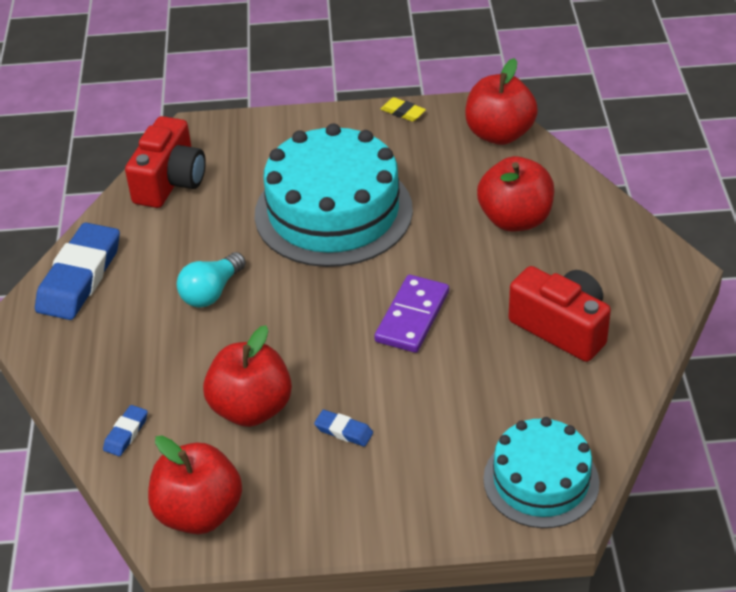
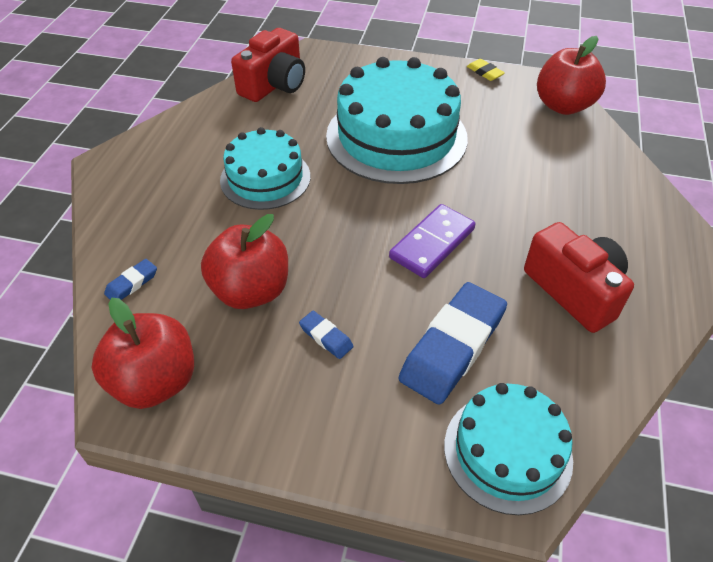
camera: 15 degrees right, 5 degrees up
blue eraser [35,223,120,320] -> blue eraser moved to [399,282,507,405]
turquoise light bulb [177,252,246,308] -> turquoise cake [220,127,310,210]
red apple [477,156,554,232] -> none

